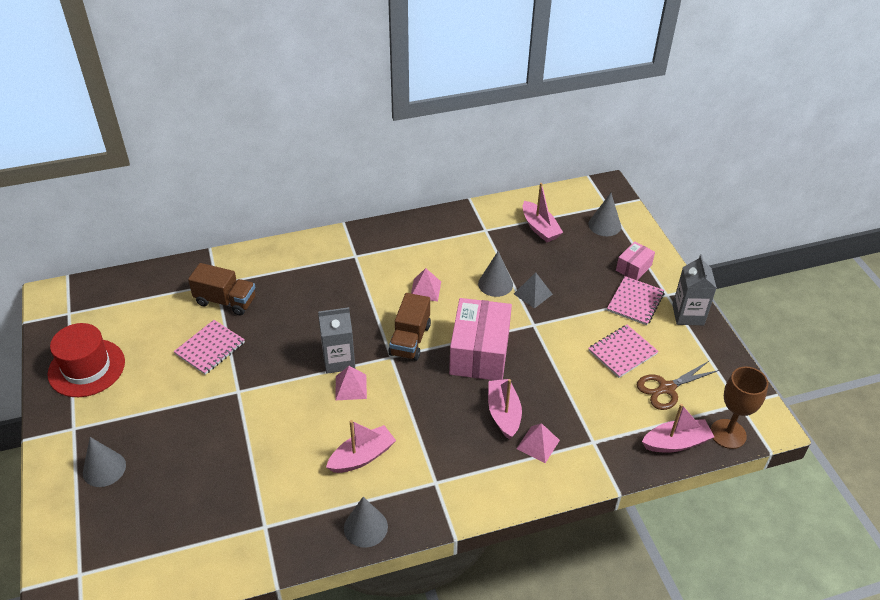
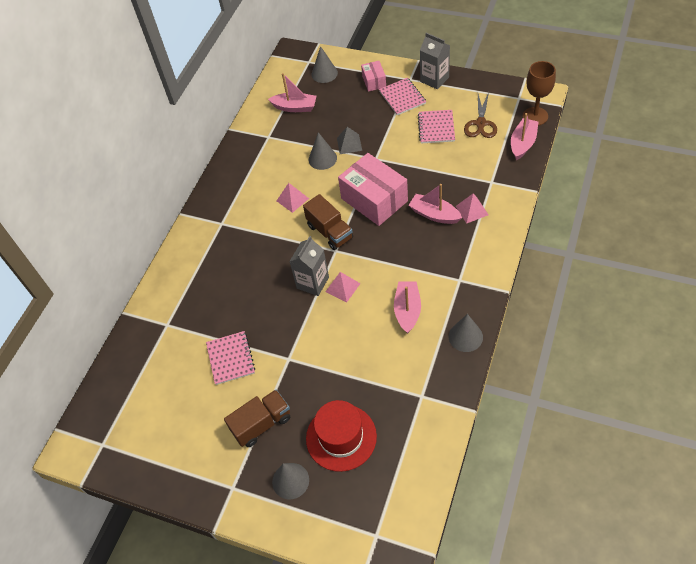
camera: 45 degrees left, 10 degrees up
red hat [47,323,125,397] -> red hat moved to [306,400,377,472]
brown truck [188,263,255,316] -> brown truck moved to [224,390,290,447]

